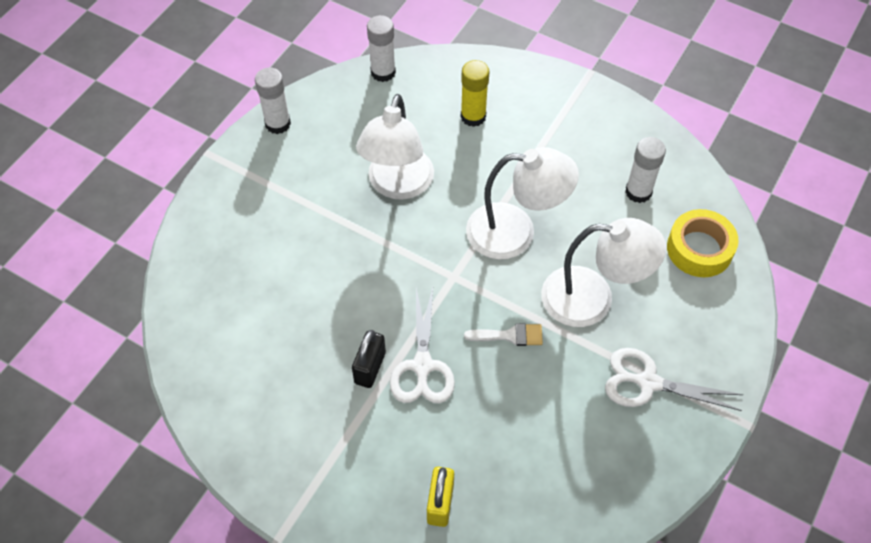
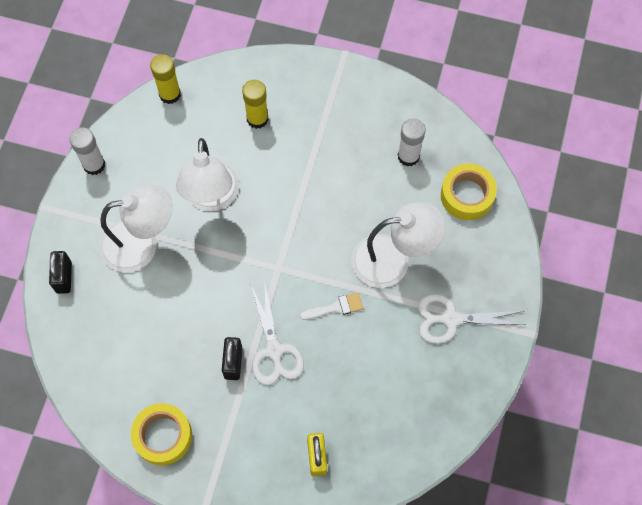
camera: 15 degrees left, 10 degrees up
white glue stick [367,15,396,82] -> yellow glue stick [150,54,181,104]
white lamp [466,147,579,260] -> white lamp moved to [100,184,173,273]
none -> black padlock [49,251,72,294]
none -> yellow tape [131,403,192,466]

